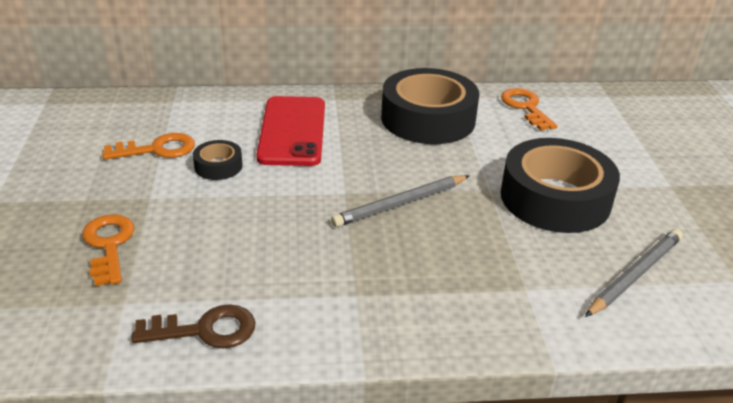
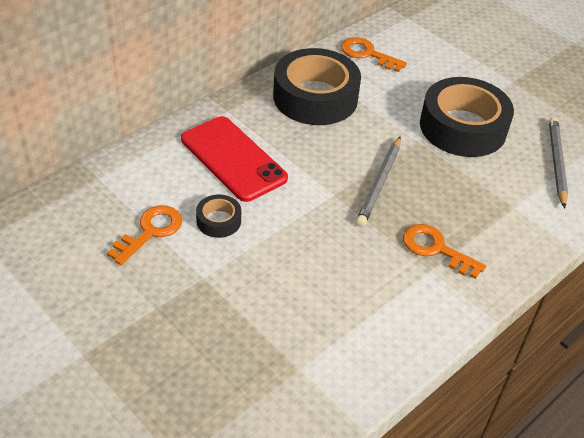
camera: 40 degrees left, 10 degrees up
orange key [82,214,135,286] -> orange key moved to [403,224,486,279]
brown key [131,304,256,348] -> none

